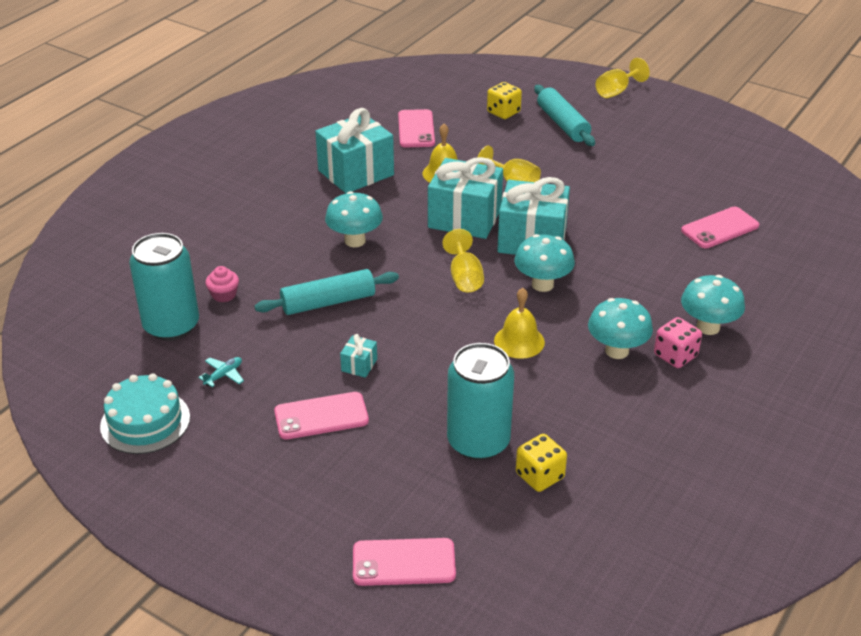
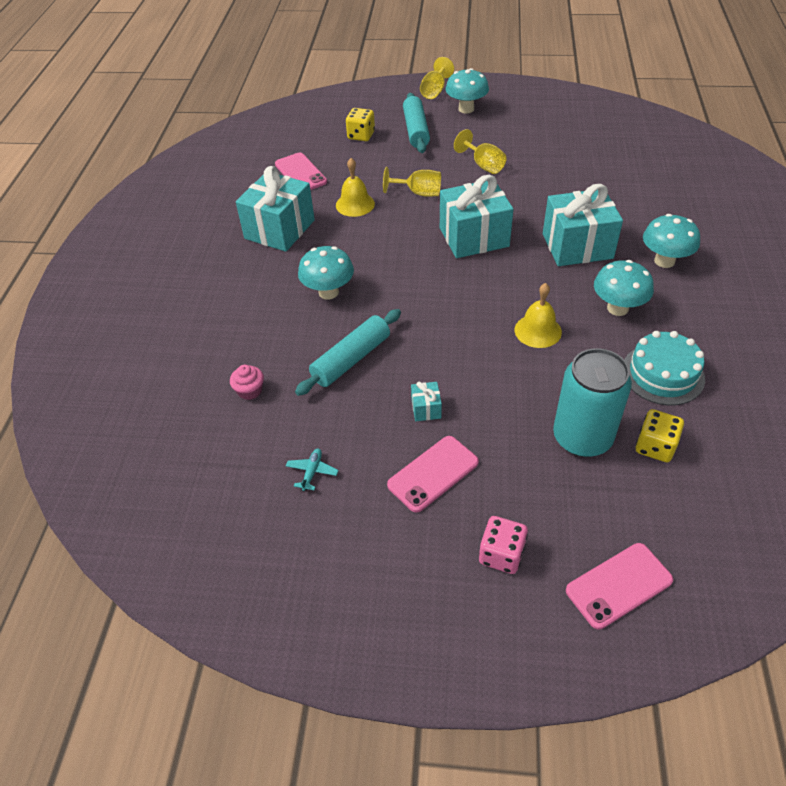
camera: 25 degrees left, 10 degrees up
turquoise cake [100,373,190,454] -> turquoise cake moved to [624,331,705,405]
turquoise can [129,233,199,341] -> none
turquoise gift [428,157,503,239] -> turquoise gift moved to [543,184,623,266]
yellow goblet [442,229,484,292] -> yellow goblet moved to [454,129,507,174]
turquoise mushroom [514,234,575,292] -> turquoise mushroom moved to [446,68,489,113]
turquoise rolling pin [534,85,595,146] -> turquoise rolling pin turned 45 degrees clockwise [403,93,430,153]
pink dice [654,317,702,368] -> pink dice moved to [479,516,528,574]
pink phone [681,206,759,248] -> none

